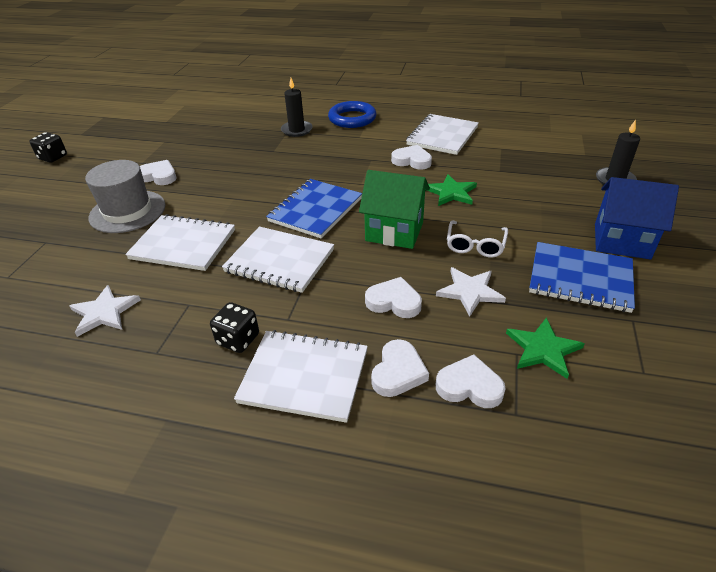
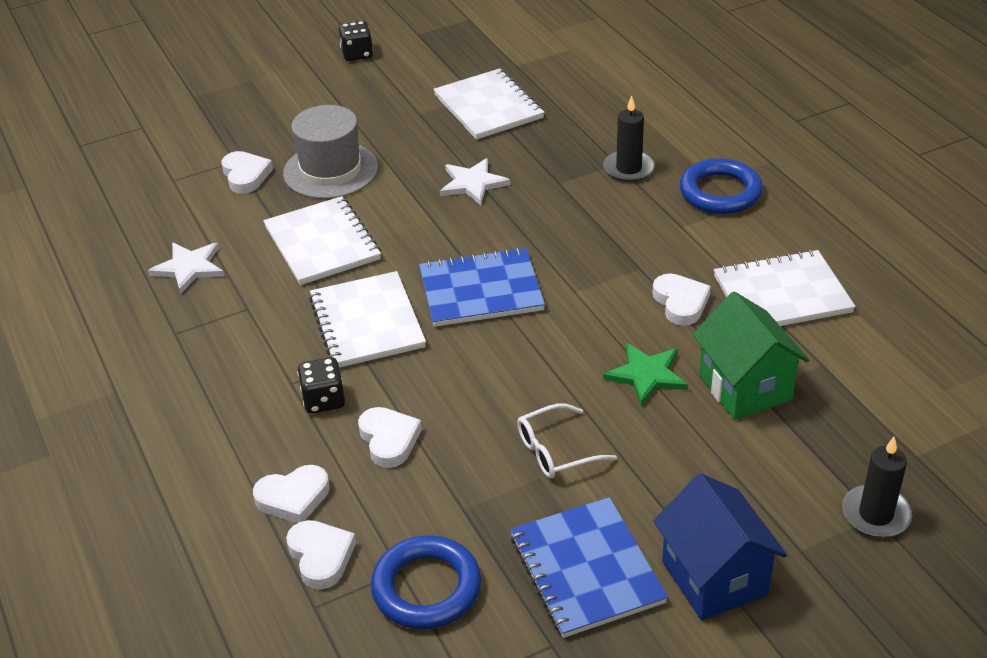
camera: 50 degrees right, 0 degrees up
white heart [140,160,176,185] -> white heart moved to [222,151,273,194]
black dice [210,302,259,353] -> black dice moved to [297,357,345,414]
white notebook [234,330,368,423] -> white notebook moved to [433,68,545,140]
green house [359,170,430,249] -> green house moved to [692,291,809,420]
white star [436,267,506,317] -> white star moved to [440,158,510,205]
green star [506,318,585,379] -> blue ring [371,535,481,629]

